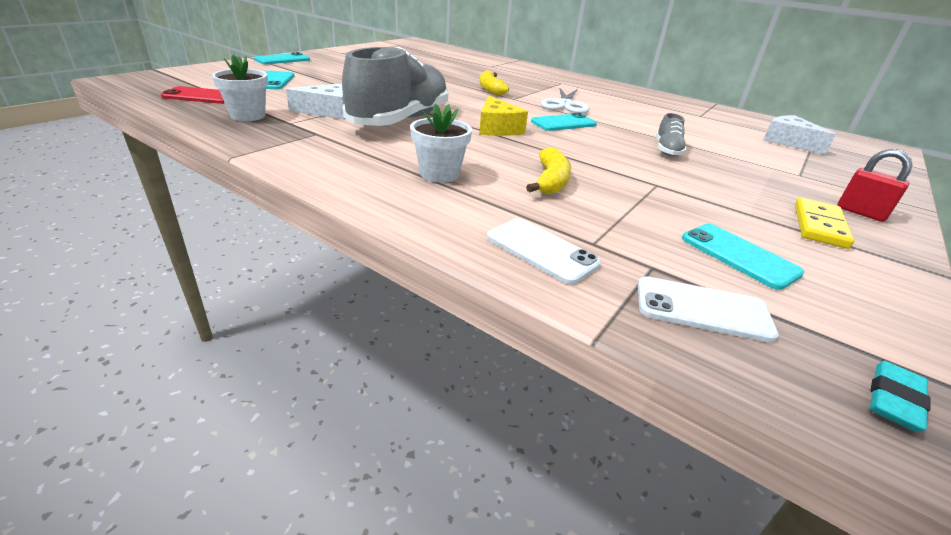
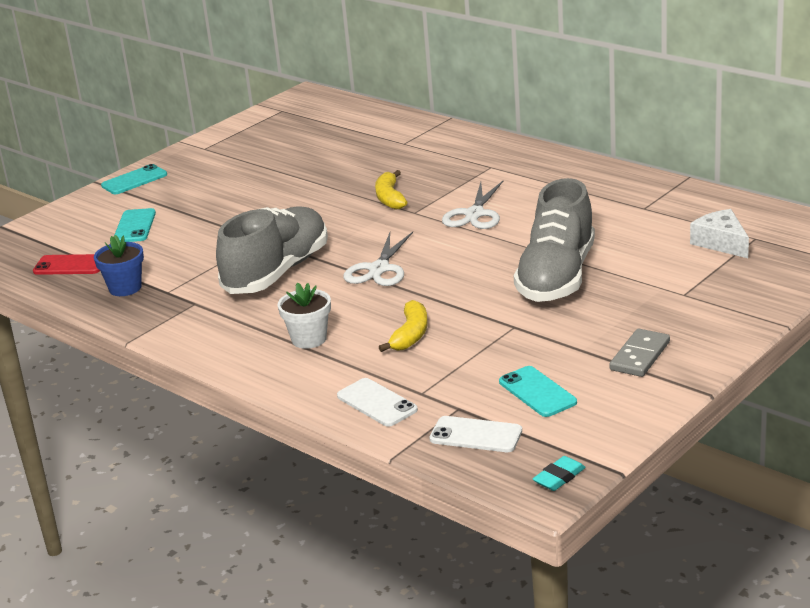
camera: 10 degrees right, 5 degrees down
white flower pot [212,55,268,121] -> blue flower pot [94,235,144,296]
white cheese [286,84,345,119] -> none
yellow cheese [479,96,528,136] -> white scissors [344,232,413,286]
turquoise phone [531,113,597,131] -> none
grey shoe [656,113,687,156] -> grey shoe [514,178,595,302], size x2.38
yellow domino [795,197,854,249] -> grey domino [609,329,670,377]
red padlock [837,149,913,222] -> none

